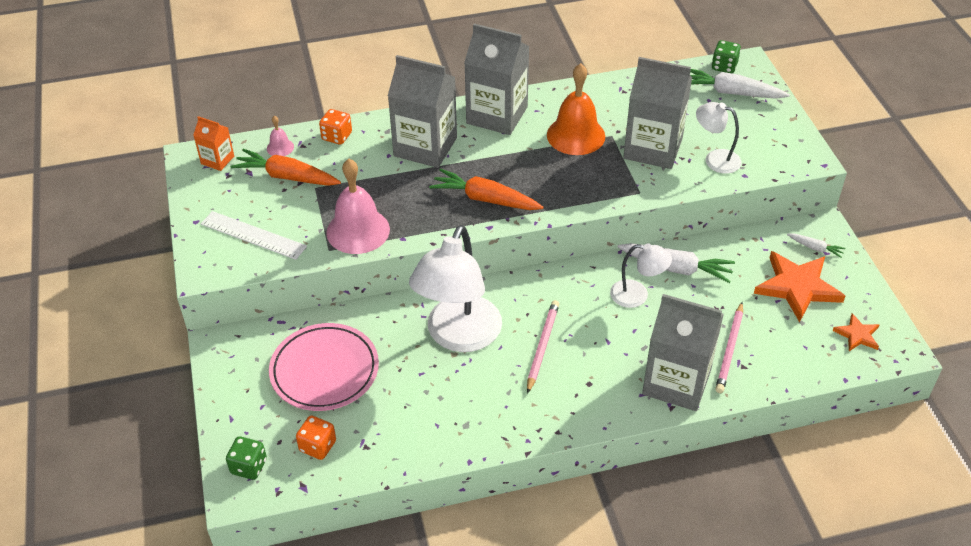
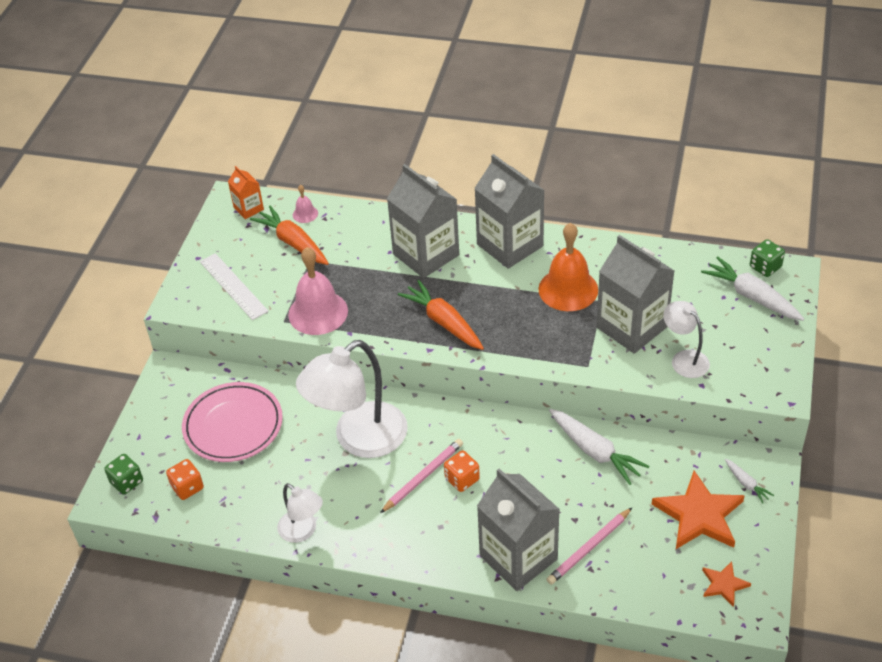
camera: 30 degrees right, 0 degrees up
orange dice [319,109,352,145] -> orange dice moved to [444,450,480,492]
white lamp [610,243,672,308] -> white lamp moved to [277,483,323,543]

